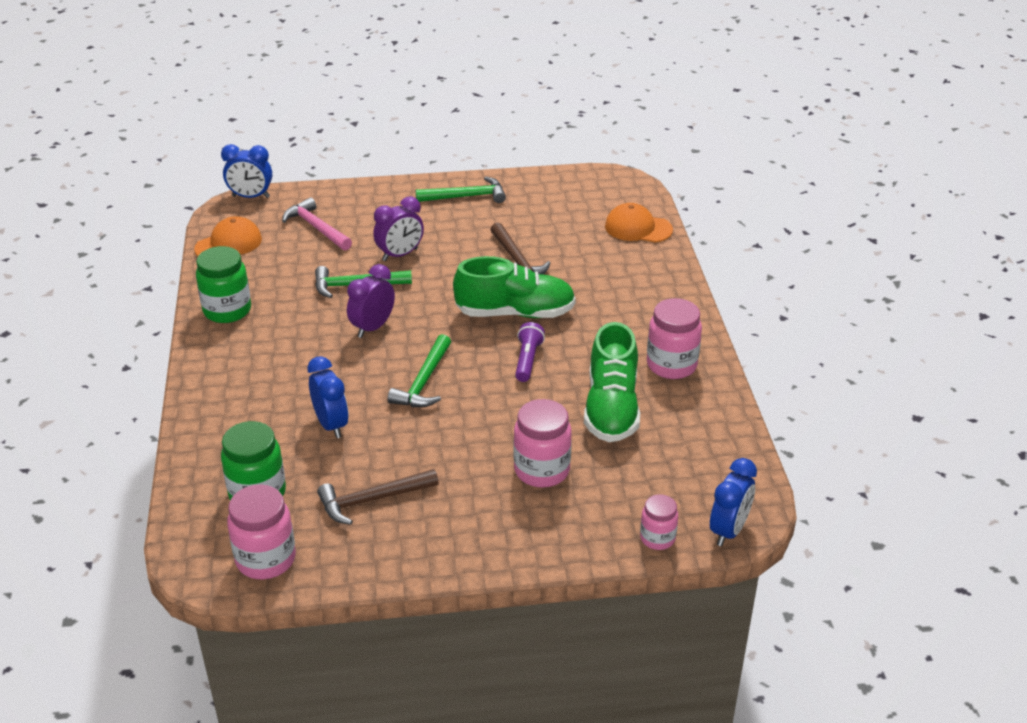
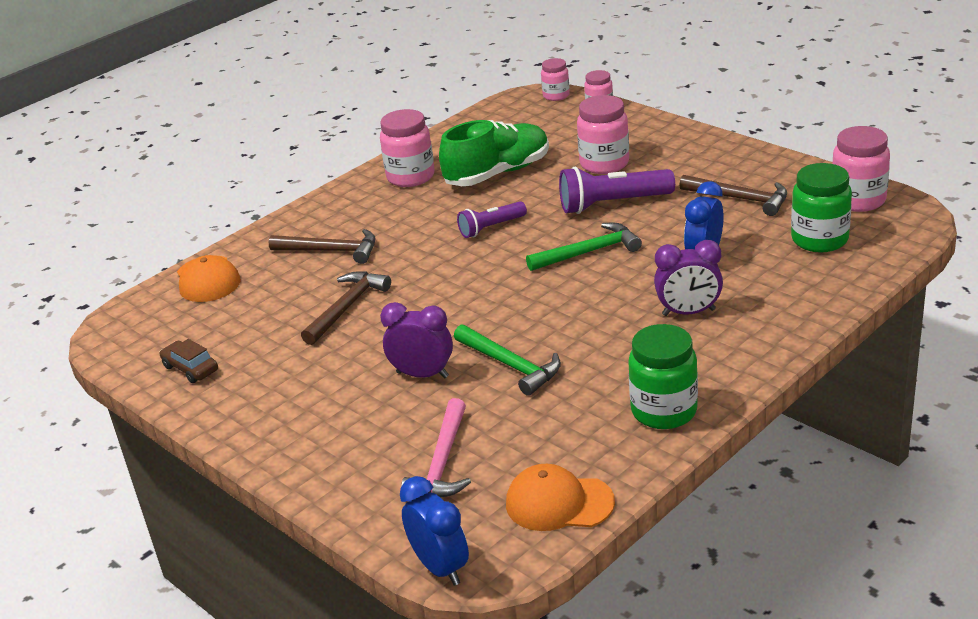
camera: 125 degrees left, 5 degrees down
purple clock [347,264,395,338] -> purple clock moved to [654,240,723,316]
green hammer [416,177,506,203] -> none
green shoe [453,256,576,318] -> none
blue clock [710,458,757,546] -> pink jar [541,58,570,101]
none -> brown car [159,339,218,383]
none -> brown hammer [269,229,376,264]
none -> purple flashlight [559,167,675,214]

